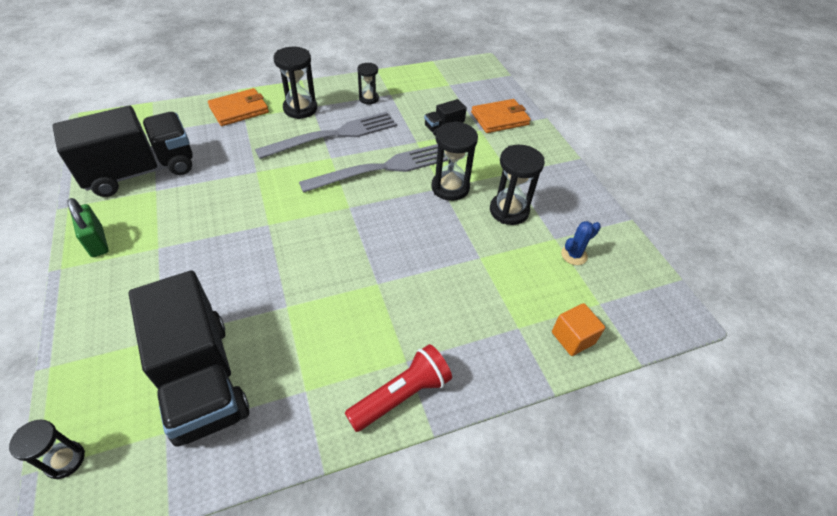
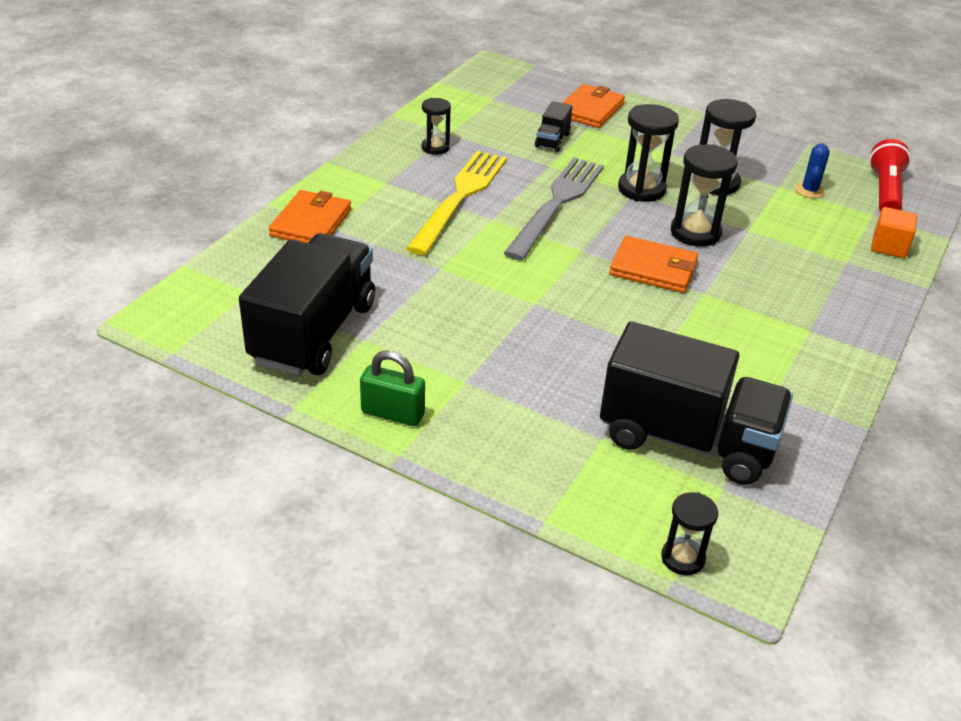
camera: 40 degrees left, 10 degrees down
grey fork [255,112,397,159] -> yellow fork [406,151,507,255]
black hourglass [274,47,317,119] -> black hourglass moved to [671,144,738,247]
red flashlight [345,344,452,432] -> red flashlight moved to [869,139,911,212]
none -> orange wallet [609,236,698,293]

